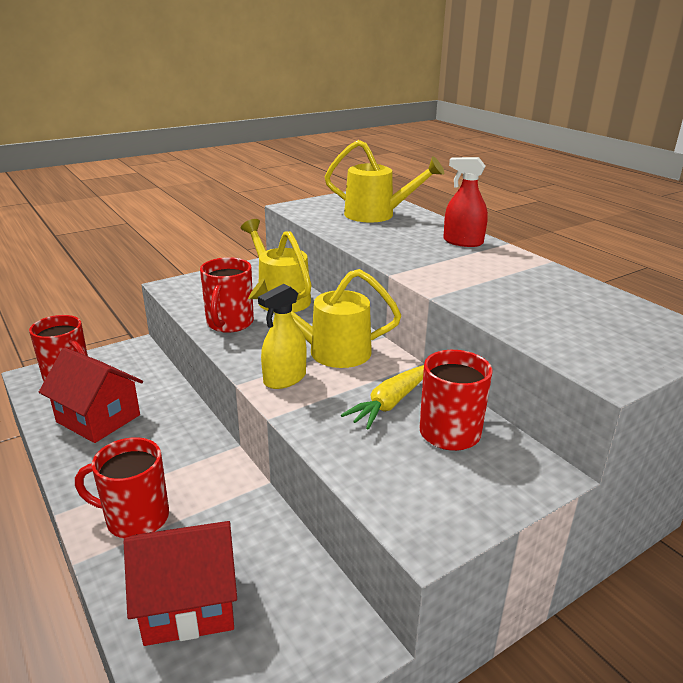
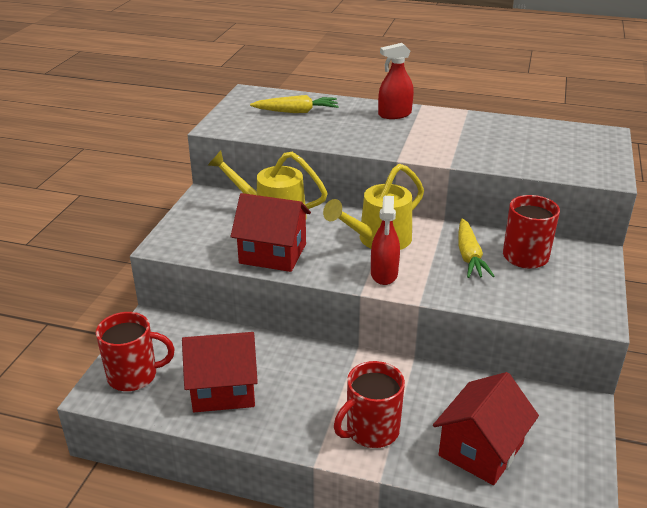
camera: 40 degrees left, 5 degrees up
red mug [200,257,254,333] -> red house [231,193,311,272]
yellow spray bottle [258,284,307,389] -> red spray bottle [371,196,400,285]
yellow watering can [325,140,444,222] -> yellow carrot [250,95,339,113]

